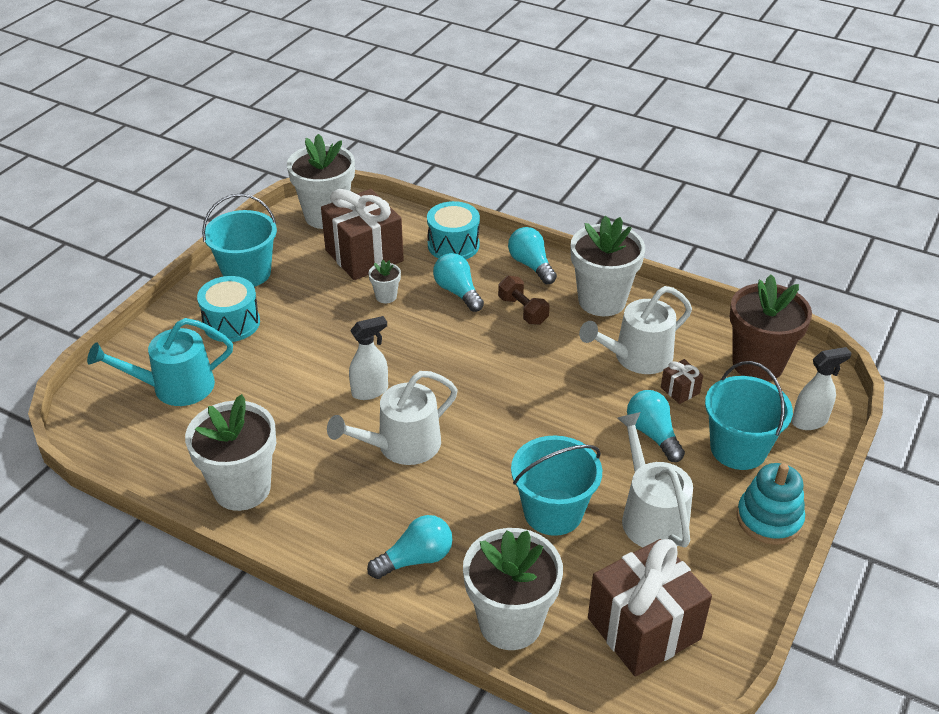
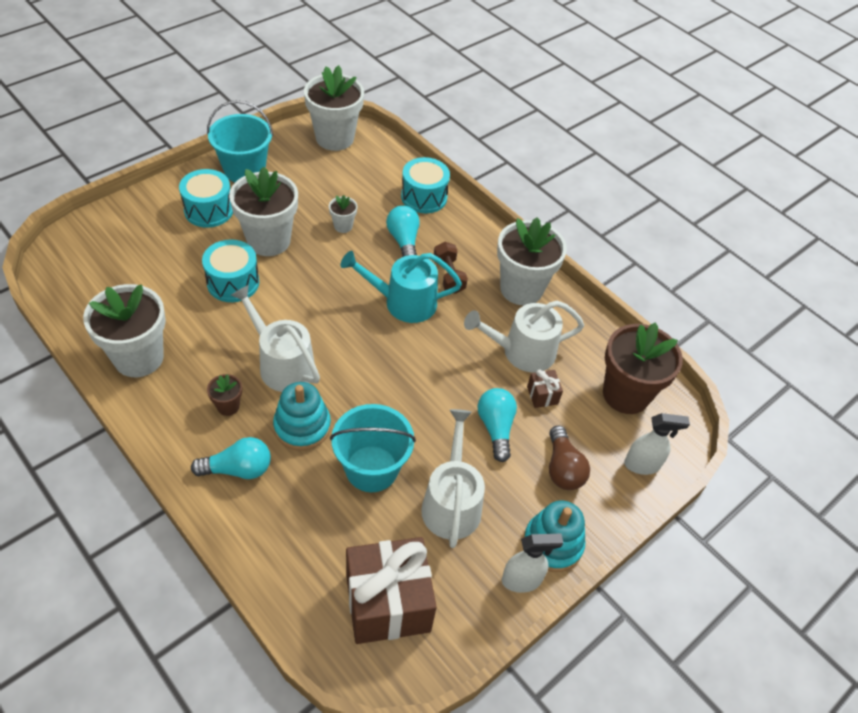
camera: 15 degrees right, 10 degrees up
turquoise watering can [87,318,233,406] -> turquoise watering can moved to [340,251,462,323]
brown gift [321,189,404,280] -> none
white watering can [327,371,458,465] -> white watering can turned 60 degrees clockwise [231,285,320,392]
white spray bottle [349,316,388,400] -> white spray bottle moved to [502,534,563,593]
white flower pot [463,528,563,650] -> white flower pot moved to [229,167,298,256]
turquoise light bulb [508,227,557,284] -> none
turquoise bucket [705,361,793,470] -> brown light bulb [549,425,590,490]
none -> turquoise drum [202,239,259,302]
none -> brown flower pot [207,374,242,416]
none -> turquoise stacking toy [273,382,331,451]

